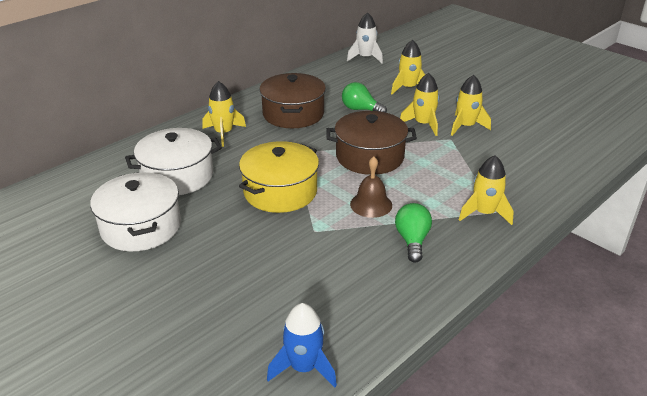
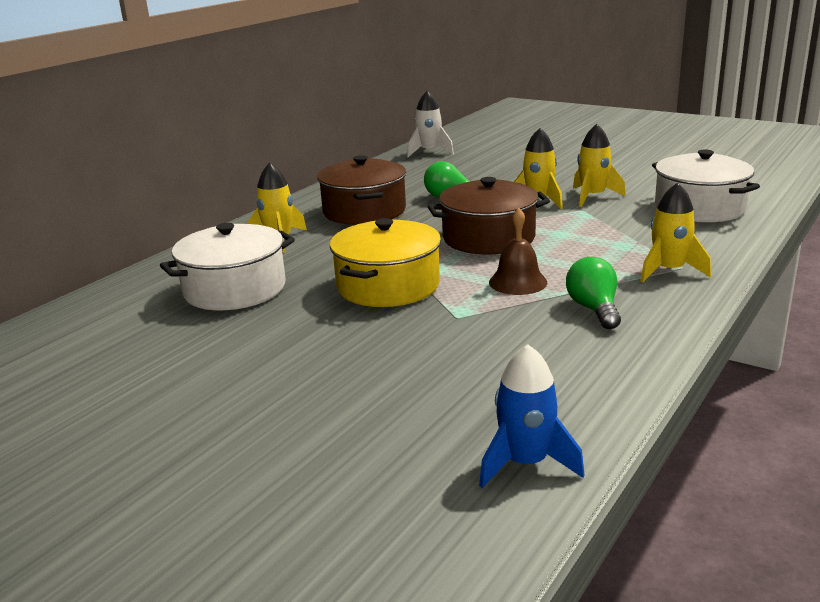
camera: 10 degrees left, 10 degrees down
white pot [90,172,181,251] -> white pot moved to [652,150,760,222]
yellow rocket [391,40,425,94] -> none

